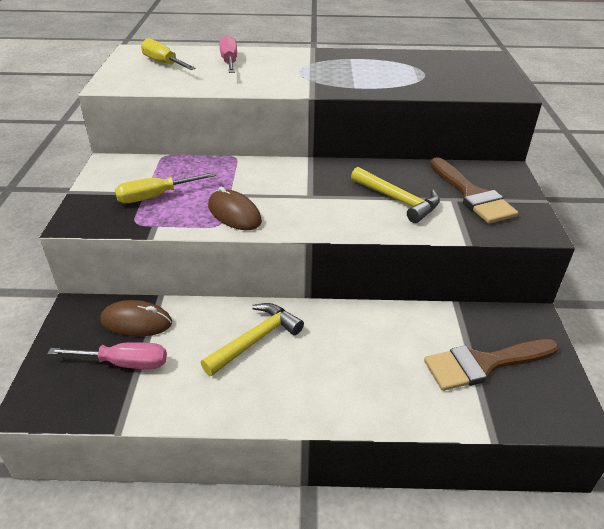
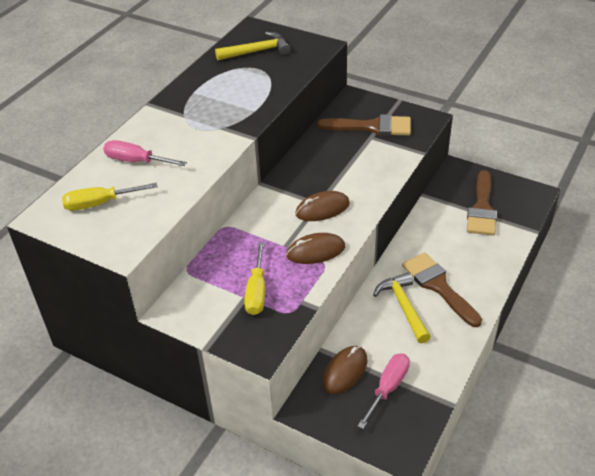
camera: 60 degrees left, 5 degrees up
yellow hammer [351,167,440,223] -> yellow hammer moved to [215,32,291,60]
none -> brown mouse [295,191,350,221]
none -> brown brush [402,252,482,327]

